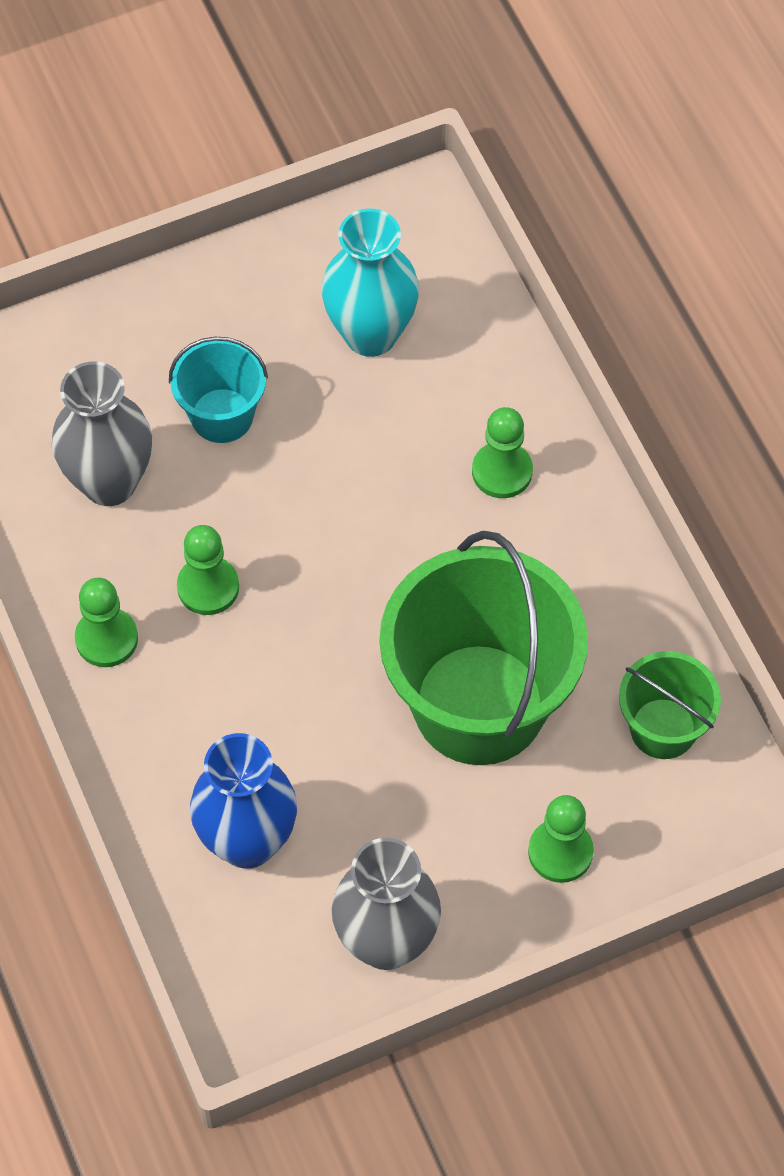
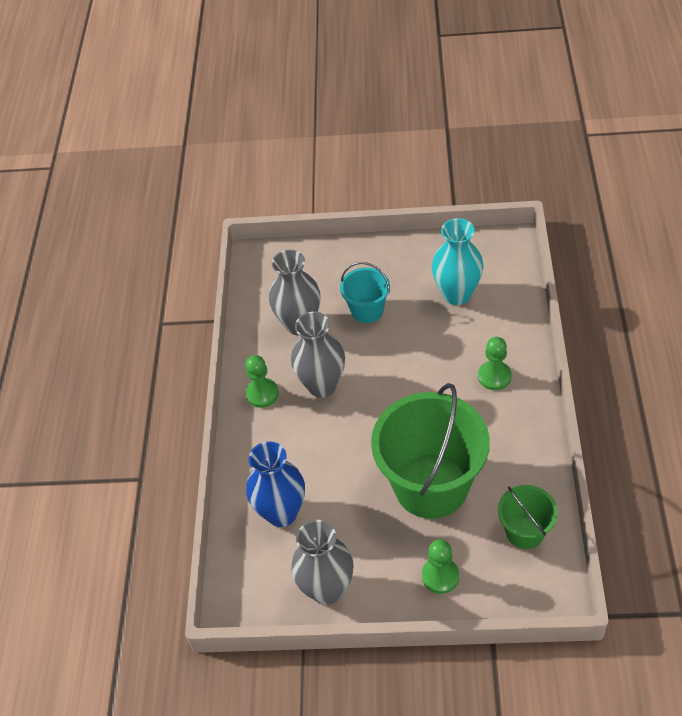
camera: 30 degrees right, 10 degrees down
green pawn [177,525,239,615] -> grey vase [291,311,345,398]

